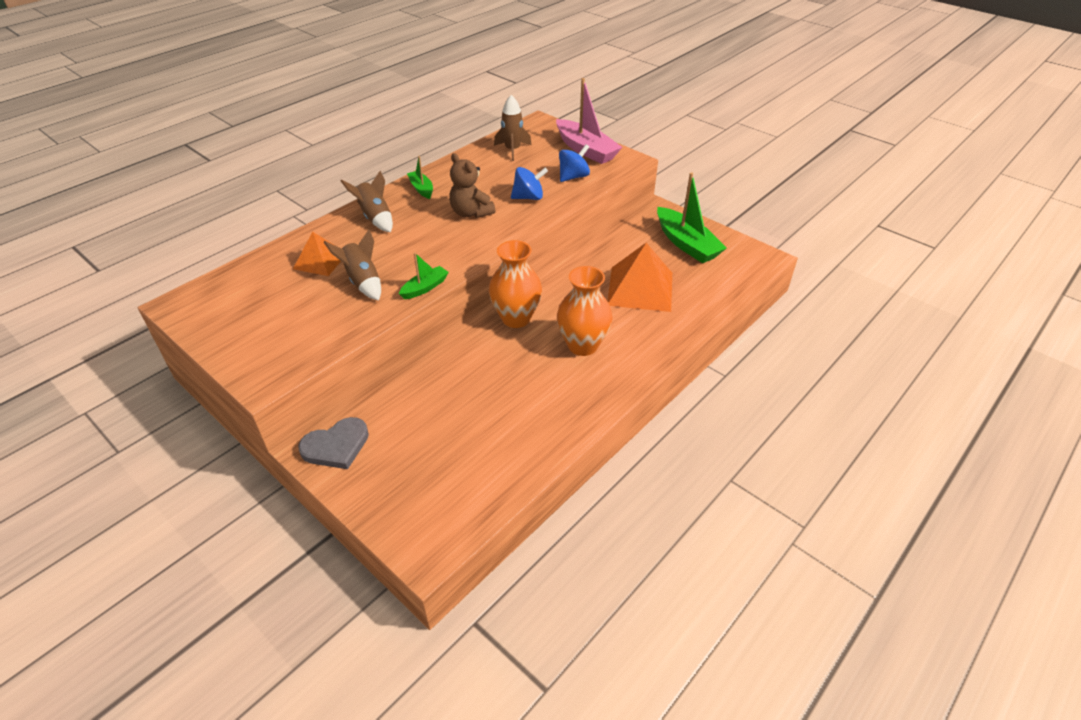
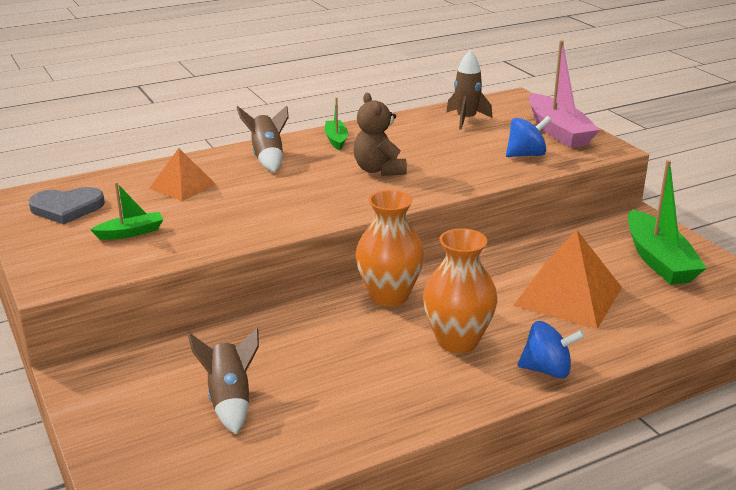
camera: 20 degrees right, 15 degrees down
grey heart [298,417,369,469] -> grey heart moved to [28,187,105,224]
brown rocket [324,229,381,300] -> brown rocket moved to [188,328,259,434]
green boat [399,252,449,299] -> green boat moved to [90,182,164,240]
blue spinning top [511,167,548,200] -> blue spinning top moved to [518,321,584,378]

